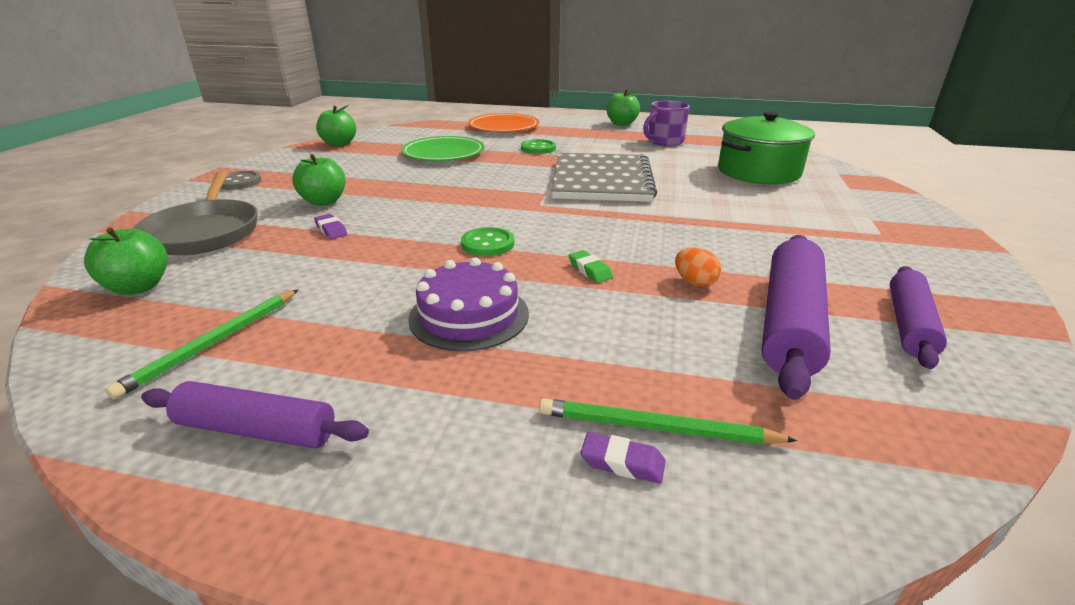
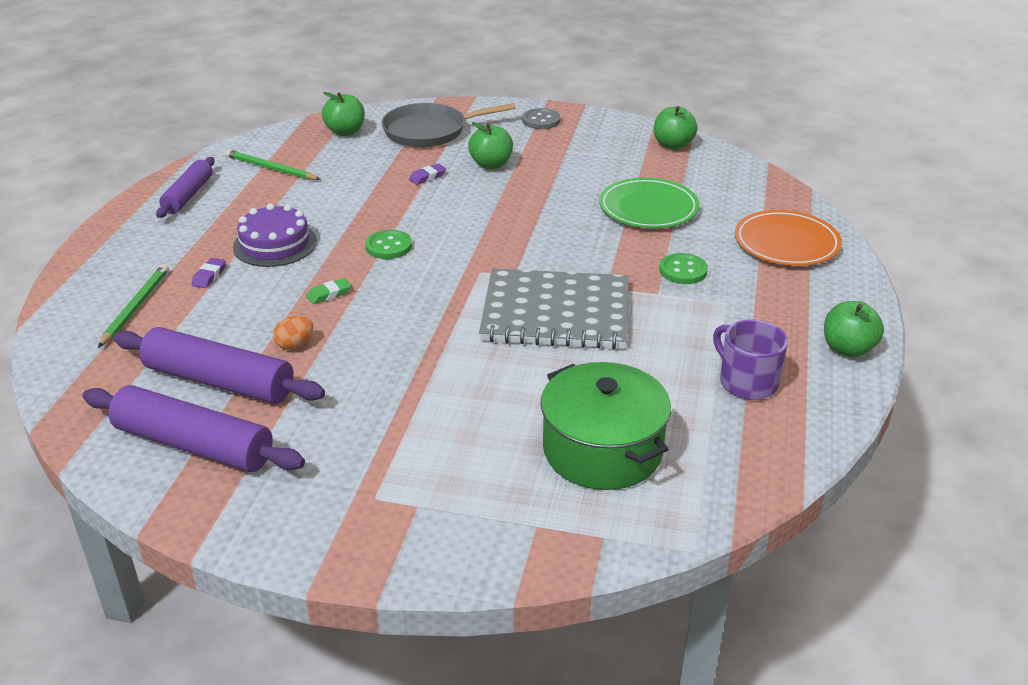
camera: 90 degrees right, 5 degrees up
purple eraser [581,432,665,484] -> purple eraser moved to [192,258,226,288]
purple rolling pin [890,266,947,369] -> purple rolling pin [83,385,305,472], size x1.58

